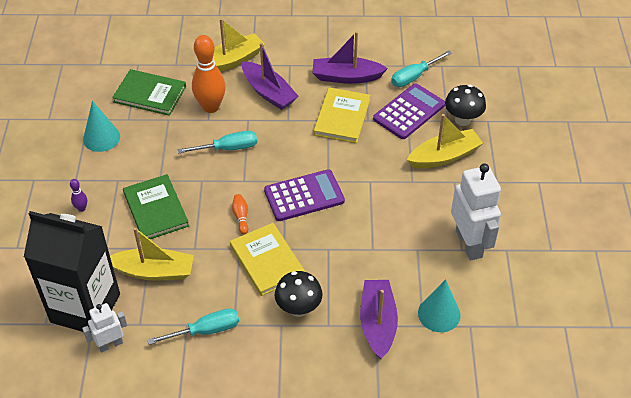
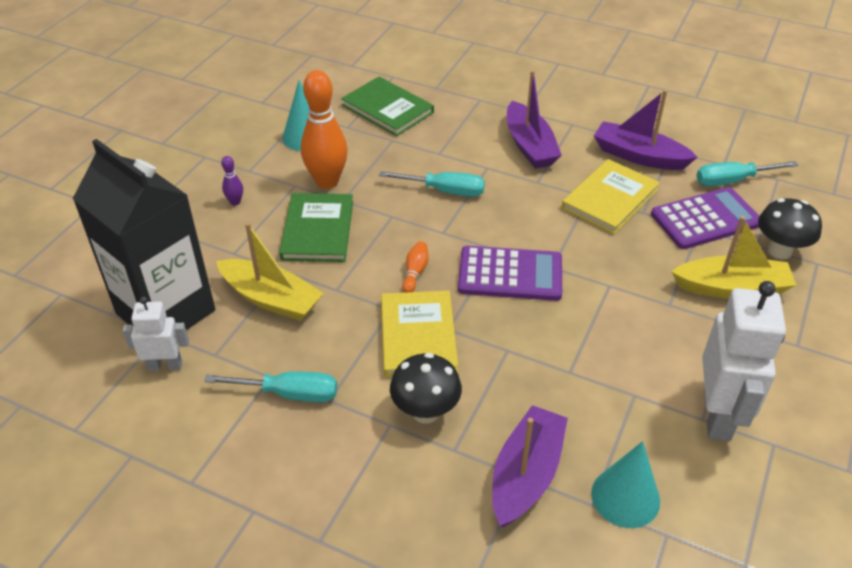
camera: 25 degrees right, 5 degrees down
orange bowling pin [192,35,226,113] -> orange bowling pin moved to [301,70,348,189]
yellow boat [196,18,265,72] -> none

